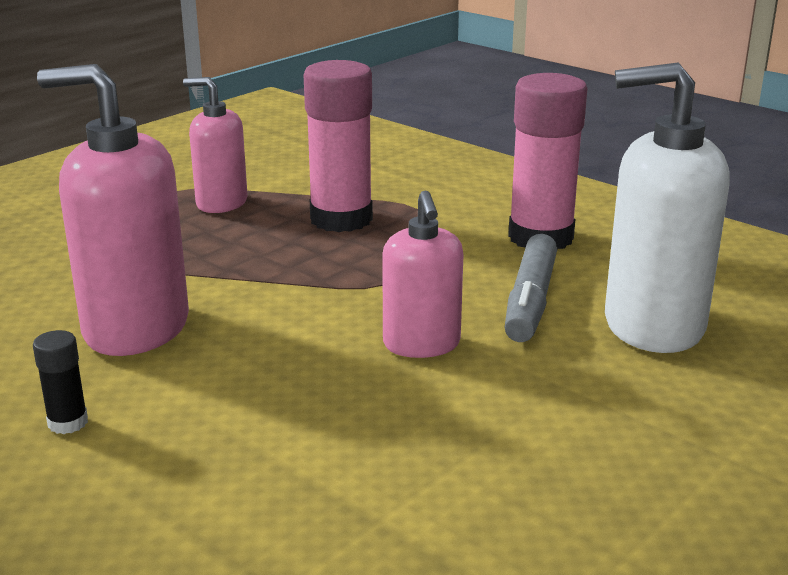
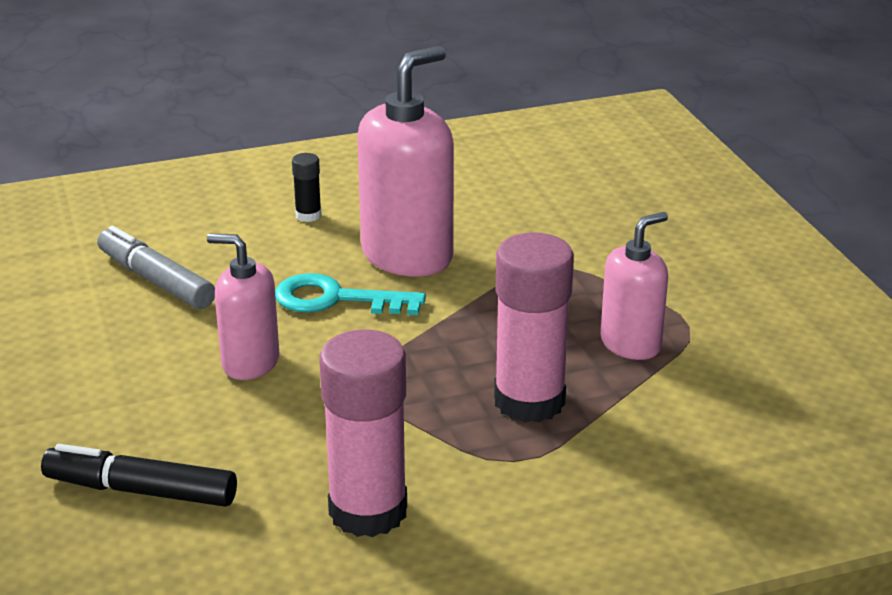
camera: 120 degrees right, 5 degrees up
grey marker [505,234,557,342] -> grey marker moved to [97,226,215,309]
white soap dispenser [605,62,730,353] -> black marker [41,444,237,507]
none -> turquoise key [275,273,426,315]

